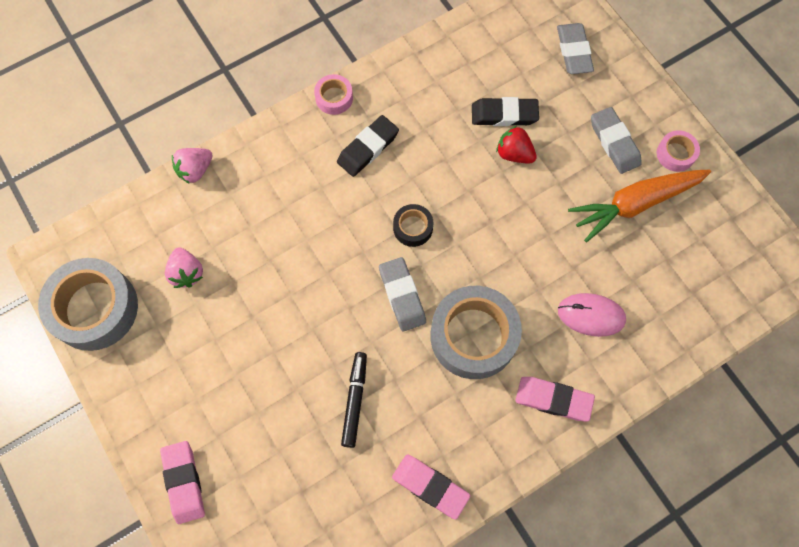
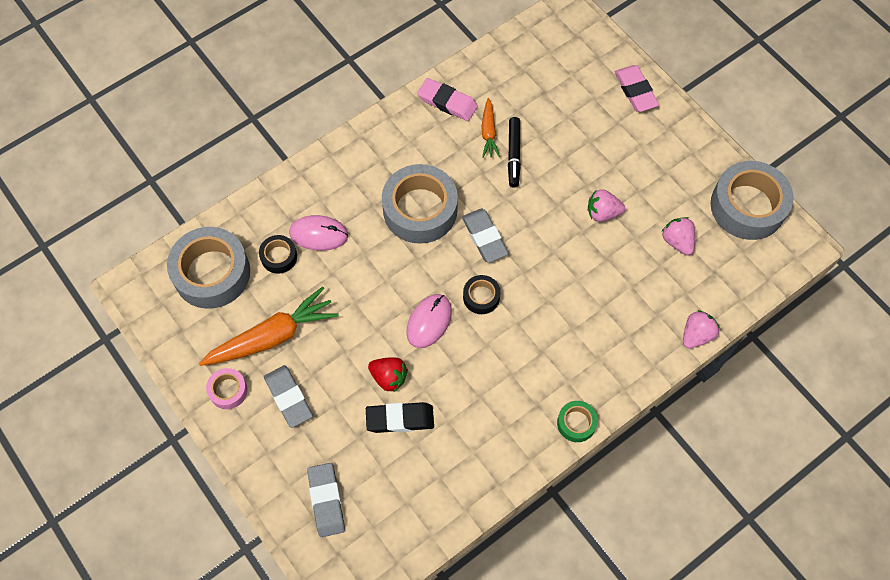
camera: 175 degrees right, 5 degrees down
pink tape [314,74,353,115] -> green tape [557,401,598,442]
black eraser [337,115,399,177] -> none
pink eraser [515,377,595,421] -> none
none -> grey tape [167,227,250,309]
none -> black tape [259,235,297,274]
none -> pink mouse [406,294,452,348]
none -> orange carrot [481,98,500,158]
none -> pink strawberry [588,189,625,222]

